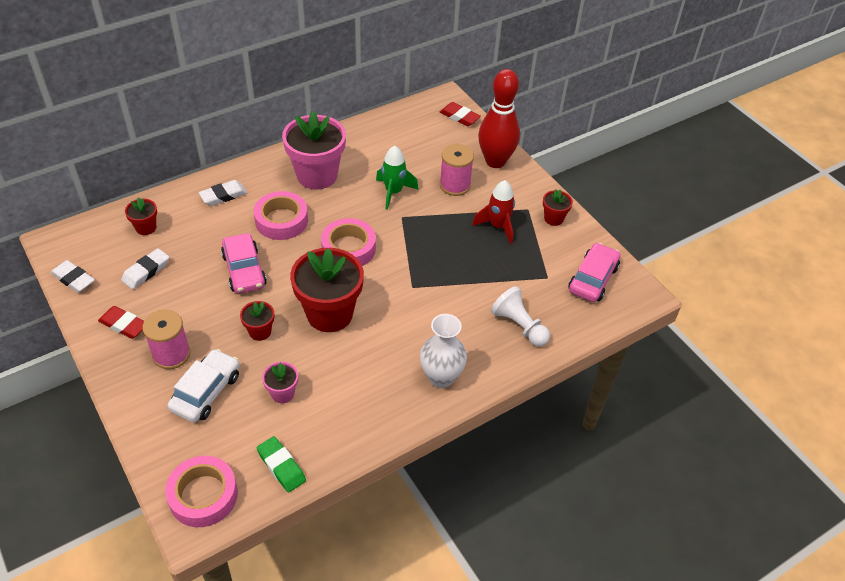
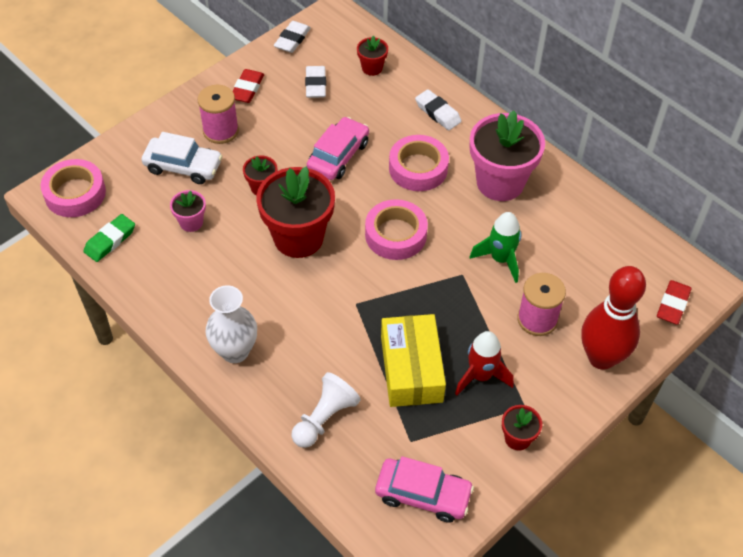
camera: 80 degrees right, 5 degrees up
white eraser [121,248,169,289] -> white eraser turned 60 degrees clockwise [305,66,326,98]
pink car [221,233,267,293] -> pink car turned 150 degrees clockwise [307,117,369,180]
none -> yellow box [381,314,446,407]

